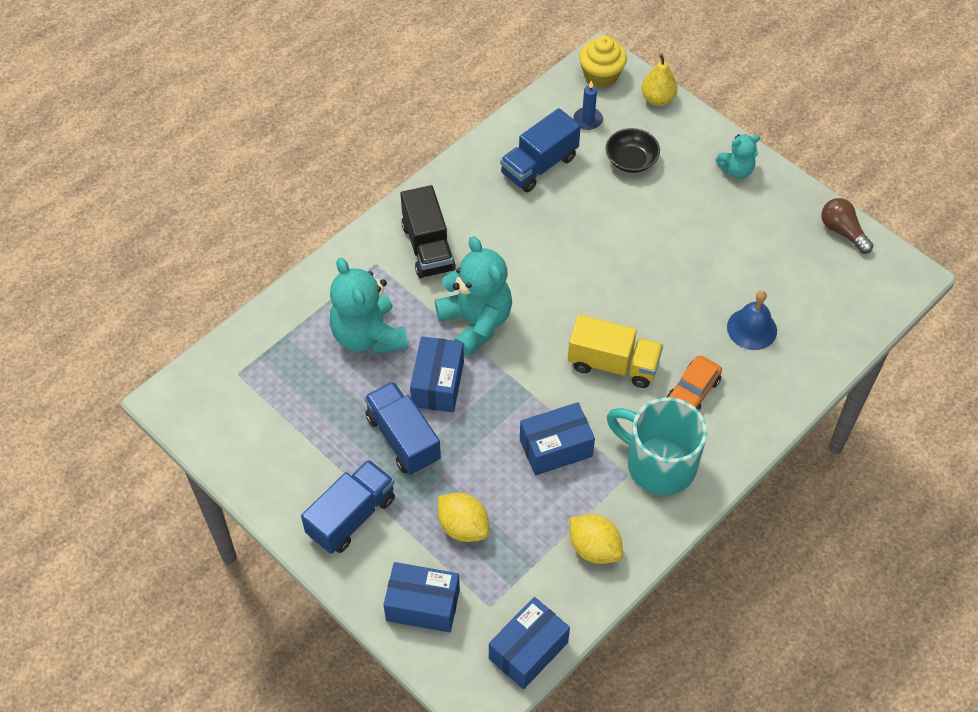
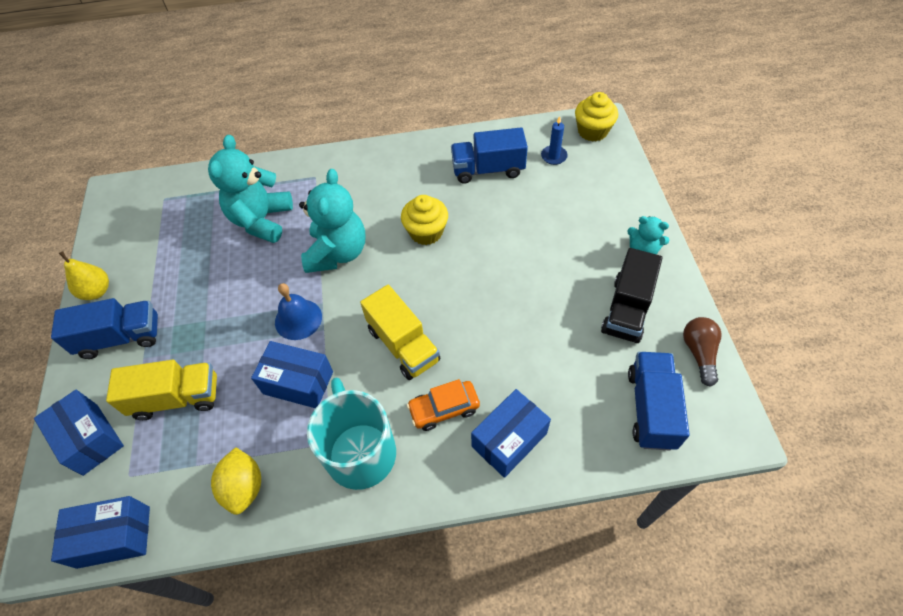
camera: 40 degrees right, 0 degrees up
blue truck [364,381,441,475] -> blue truck moved to [628,352,690,451]
black truck [400,185,456,278] -> black truck moved to [601,248,662,343]
blue box [410,336,464,412] -> blue box moved to [471,389,551,478]
yellow lemon [438,493,489,542] -> yellow truck [106,360,217,420]
black bowl [606,128,660,173] -> none
yellow pear [641,54,678,106] -> yellow pear moved to [59,251,109,300]
blue bell [727,290,777,350] -> blue bell moved to [275,283,322,340]
none -> yellow cupcake [401,195,448,245]

